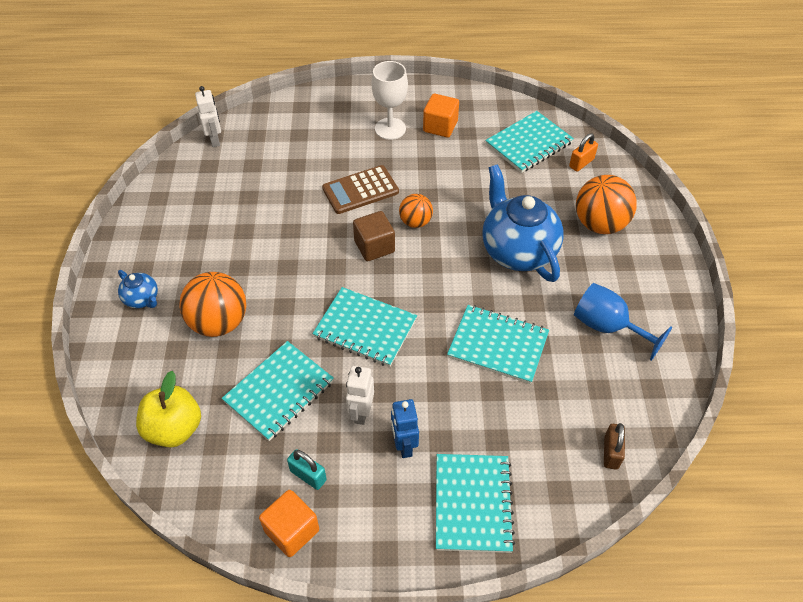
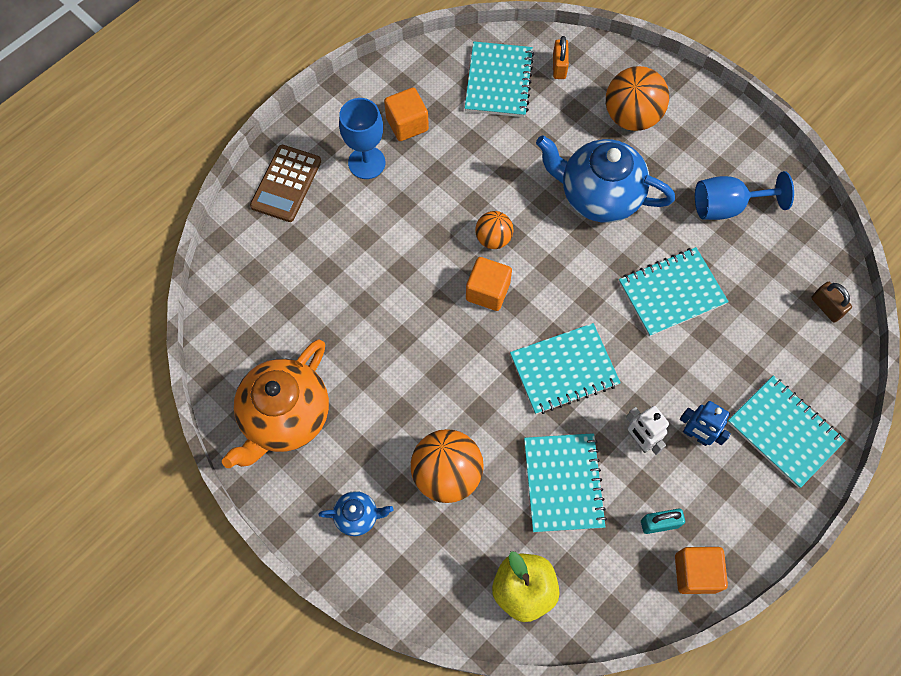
camera: 45 degrees left, 15 degrees up
white robot [195,86,221,147] -> none
brown calculator [322,165,399,214] -> brown calculator moved to [250,145,321,222]
brown cube [353,211,395,261] -> orange cube [466,257,512,311]
white goblet [371,61,408,140] -> blue goblet [339,98,385,179]
none -> orange teapot [222,339,329,468]

